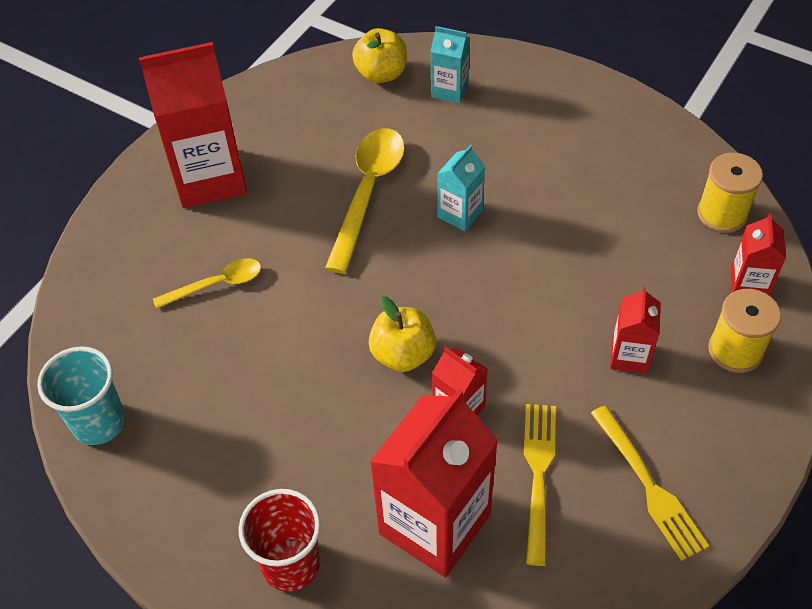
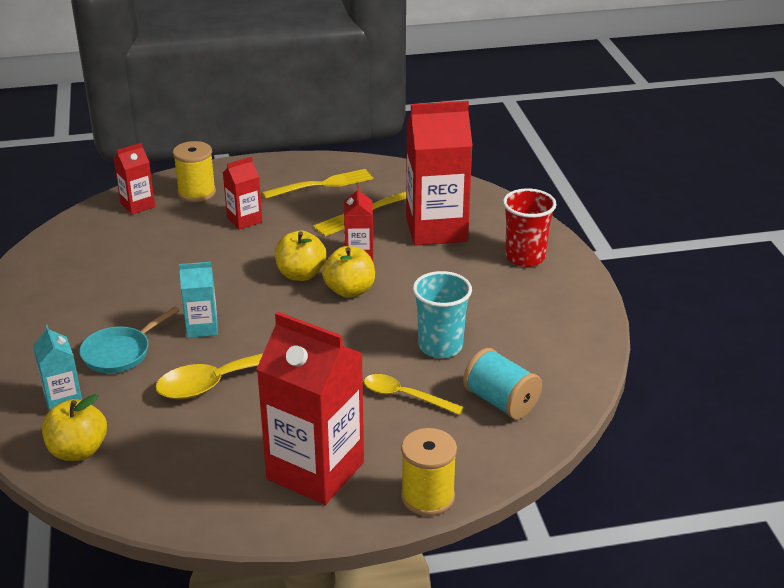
camera: 135 degrees left, 20 degrees down
turquoise cup [37,346,125,445] -> turquoise cup moved to [413,271,472,358]
yellow fork [591,405,709,561] -> yellow fork turned 45 degrees clockwise [262,169,373,199]
yellow spool [697,153,763,233] -> yellow spool moved to [401,428,457,516]
none -> turquoise pan [79,306,180,373]
none -> yellow apple [275,230,326,281]
none -> turquoise spool [463,348,542,419]

